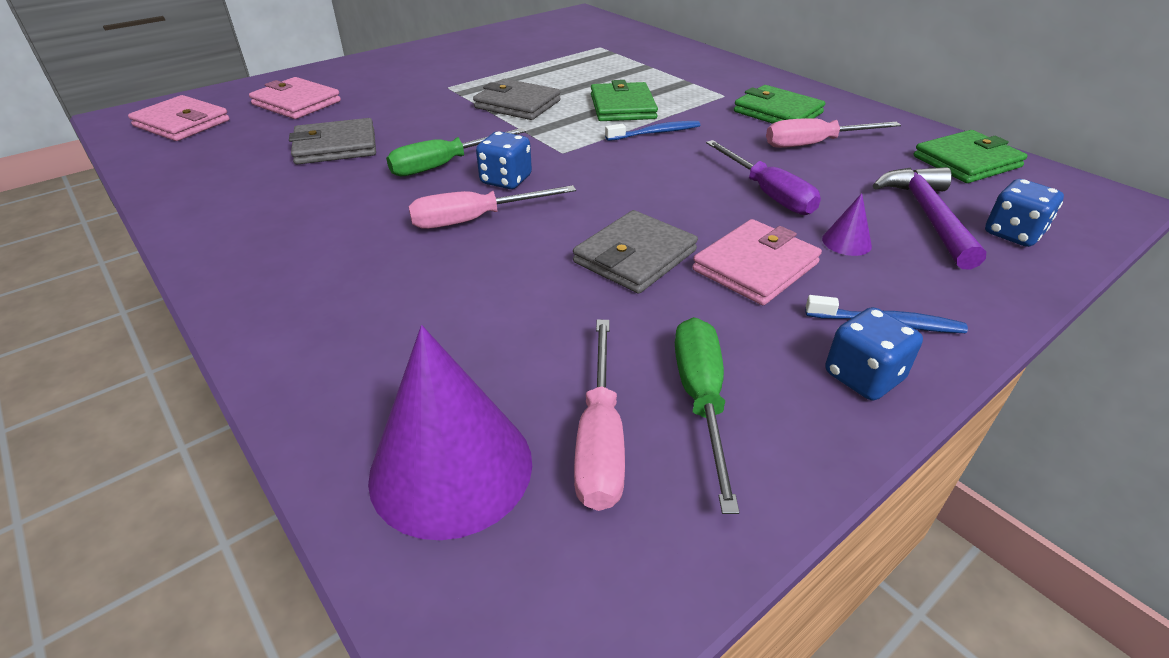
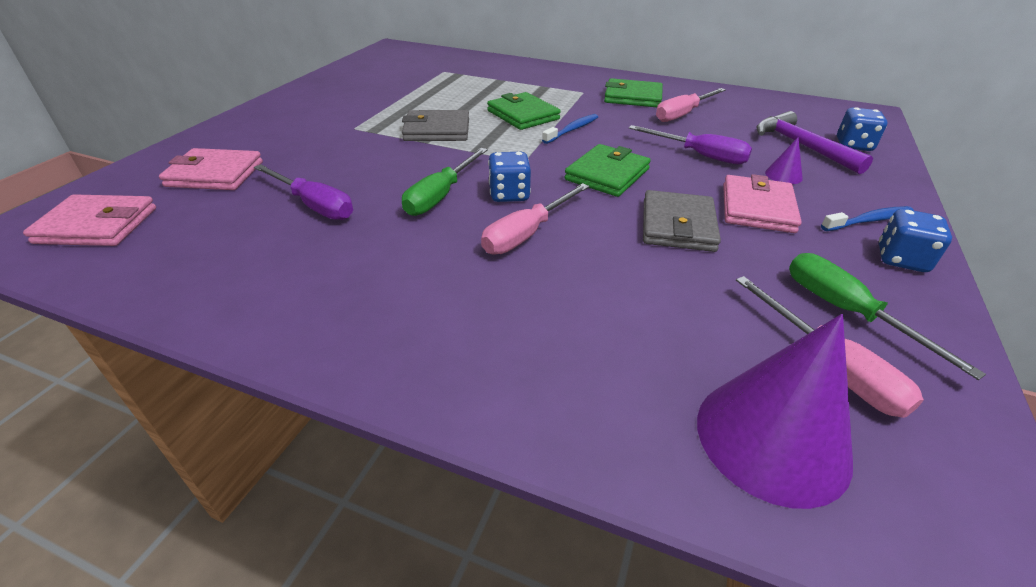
camera: 30 degrees left, 0 degrees up
grey wallet [289,118,376,164] -> purple screwdriver [254,164,353,220]
green wallet [914,130,1028,183] -> green wallet moved to [564,144,651,197]

